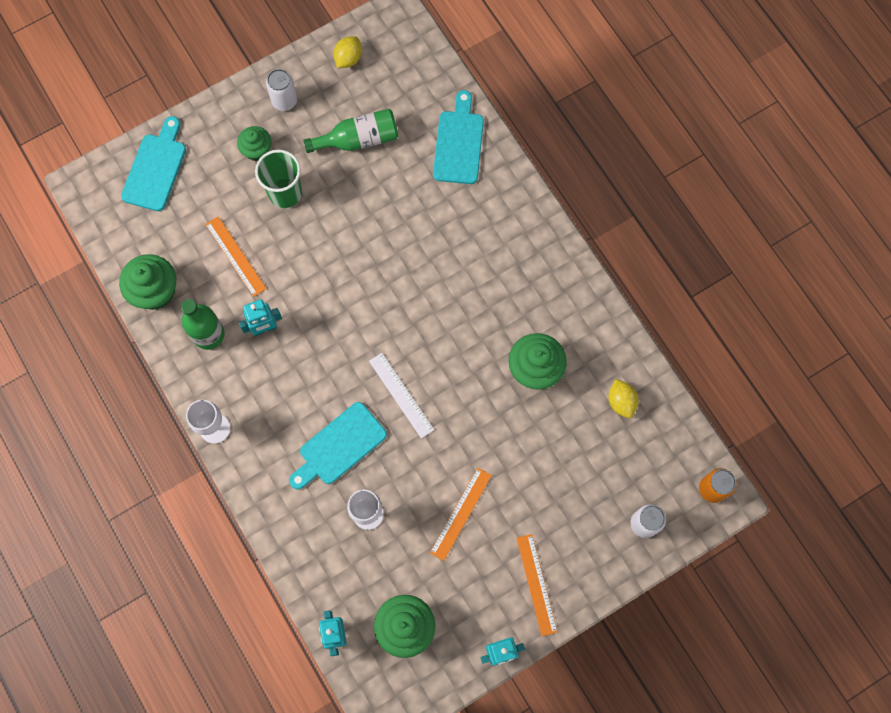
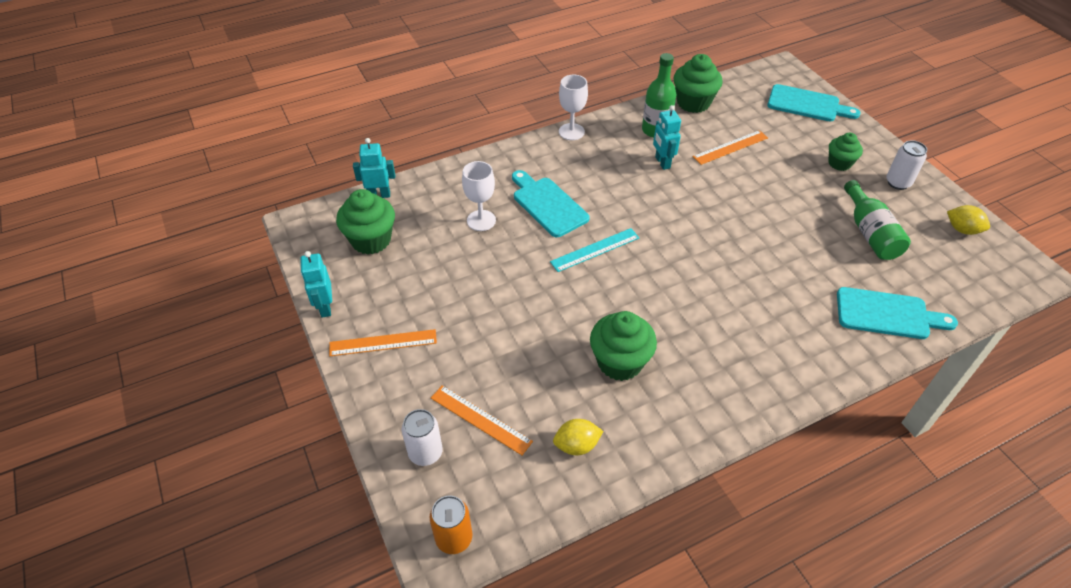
camera: 95 degrees right, 25 degrees down
green cup [255,150,302,208] -> none
white ruler [369,353,434,439] -> turquoise ruler [550,228,639,272]
orange ruler [430,468,492,561] -> orange ruler moved to [431,385,533,455]

